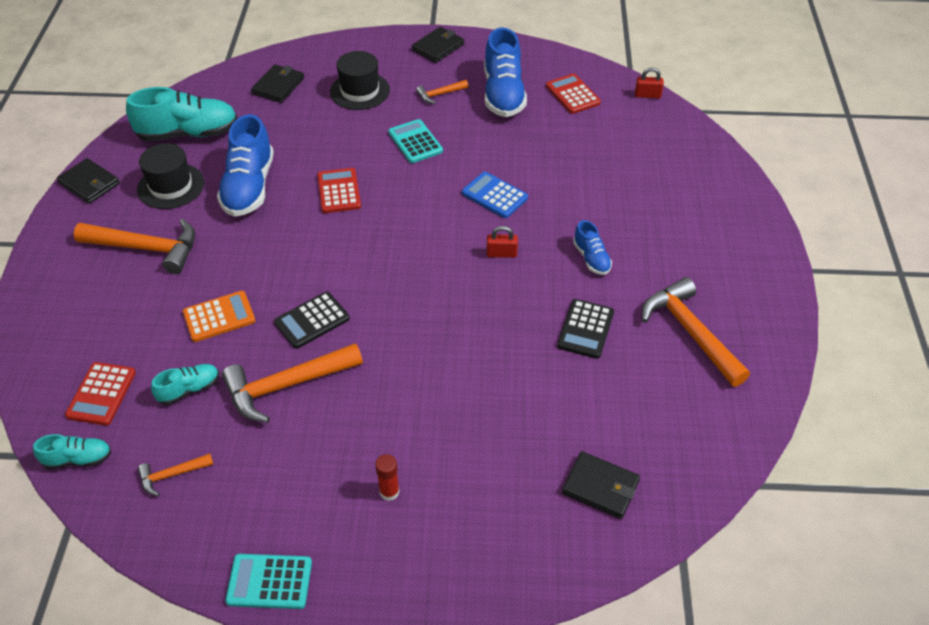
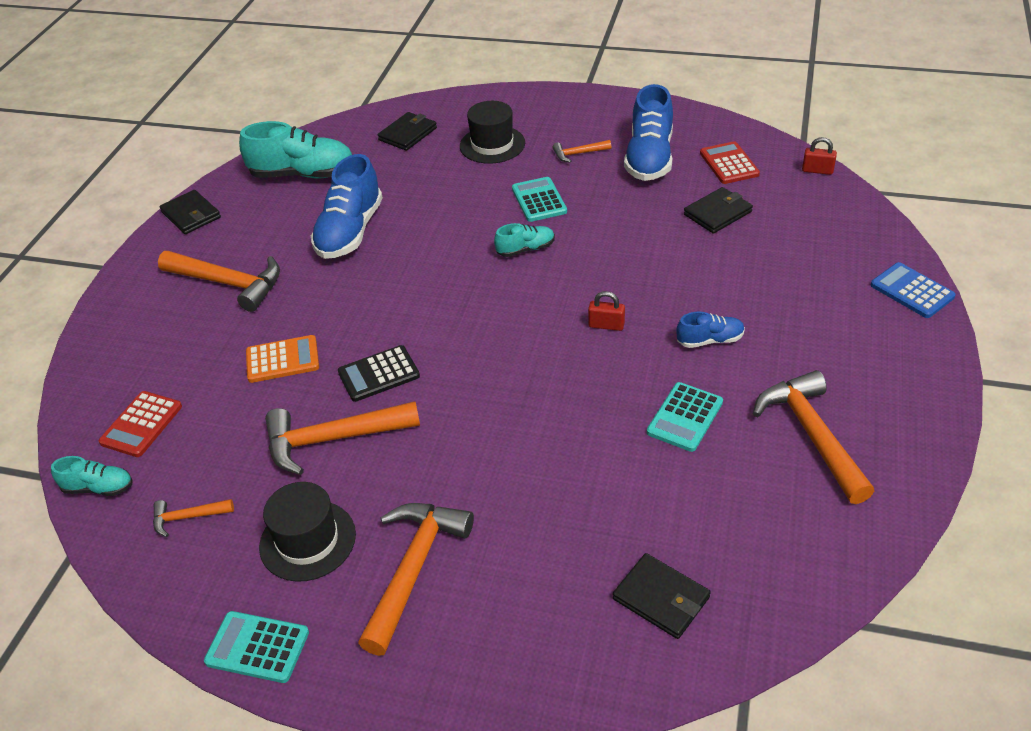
camera: 15 degrees right, 5 degrees down
black hat [137,143,204,209] -> black hat moved to [259,482,356,582]
turquoise shoe [151,364,219,405] -> turquoise shoe moved to [494,223,555,257]
red calculator [317,168,361,213] -> none
red glue stick [375,454,399,501] -> orange hammer [358,503,474,656]
black wallet [412,27,464,63] -> black wallet moved to [684,187,753,234]
blue calculator [462,172,528,218] -> blue calculator moved to [870,262,956,318]
black calculator [557,299,614,359] -> turquoise calculator [647,382,723,452]
blue shoe [573,220,612,275] -> blue shoe turned 90 degrees counterclockwise [676,312,745,348]

